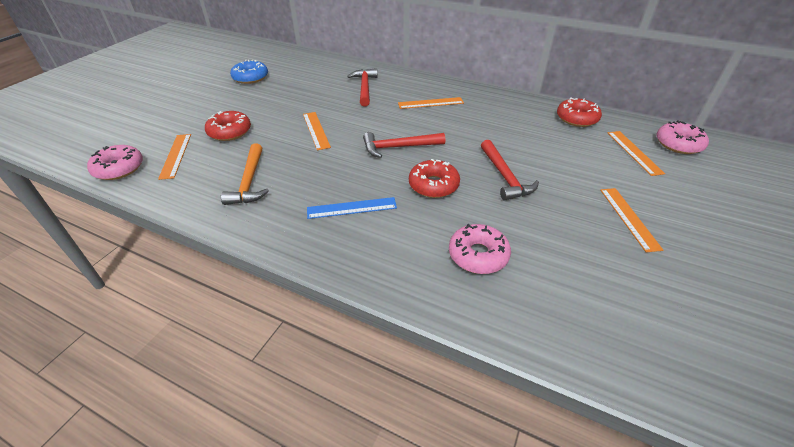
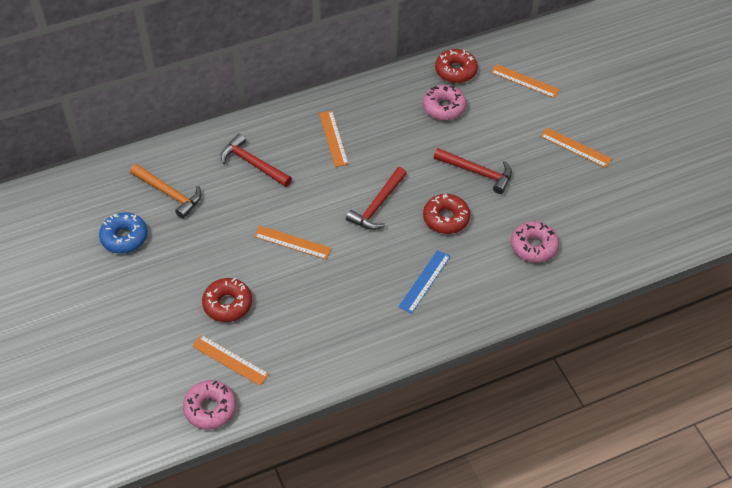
camera: 50 degrees left, 10 degrees up
orange hammer [221,143,269,205] -> orange hammer moved to [130,164,202,219]
orange ruler [398,97,464,109] -> orange ruler turned 45 degrees counterclockwise [319,111,349,167]
pink donut [656,121,709,154] -> pink donut moved to [423,85,466,120]

